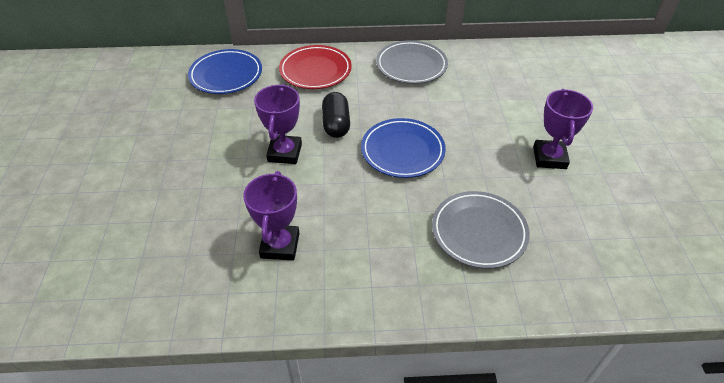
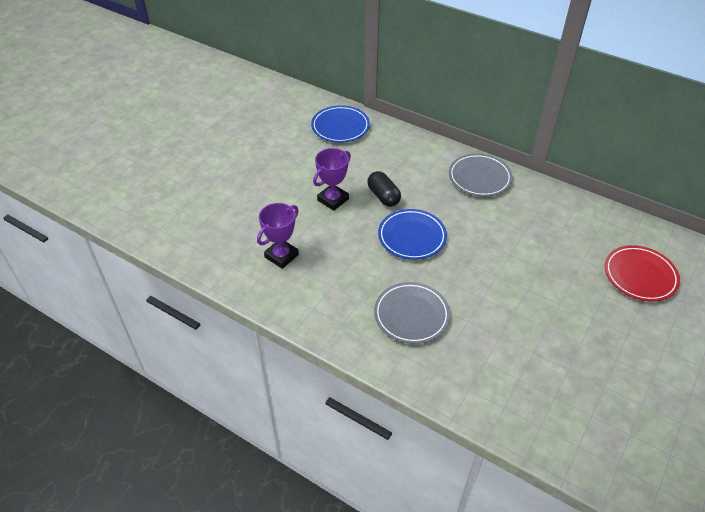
camera: 35 degrees right, 0 degrees up
red plate [279,45,352,89] -> red plate moved to [605,245,680,302]
black capsule [322,92,350,138] -> black capsule turned 60 degrees counterclockwise [367,171,401,207]
purple trophy [533,89,593,169] -> none

